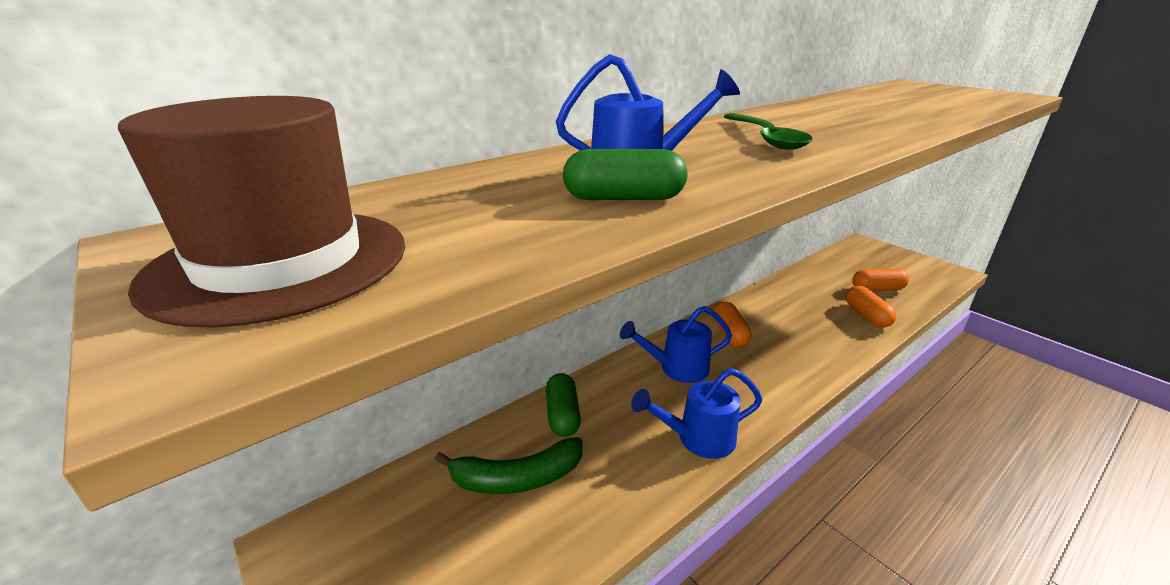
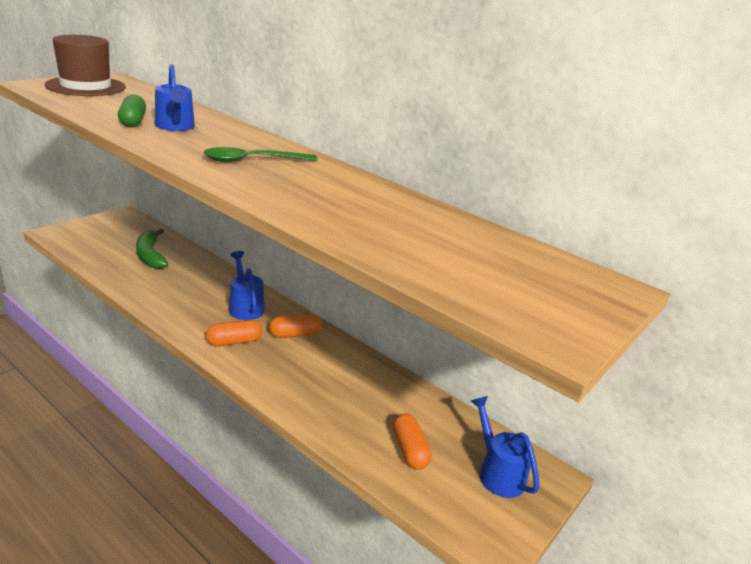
camera: 75 degrees right, 0 degrees up
green capsule [546,373,581,437] -> none
blue watering can [631,368,762,459] -> blue watering can moved to [471,396,539,498]
orange capsule [845,286,897,328] -> orange capsule moved to [206,320,262,346]

